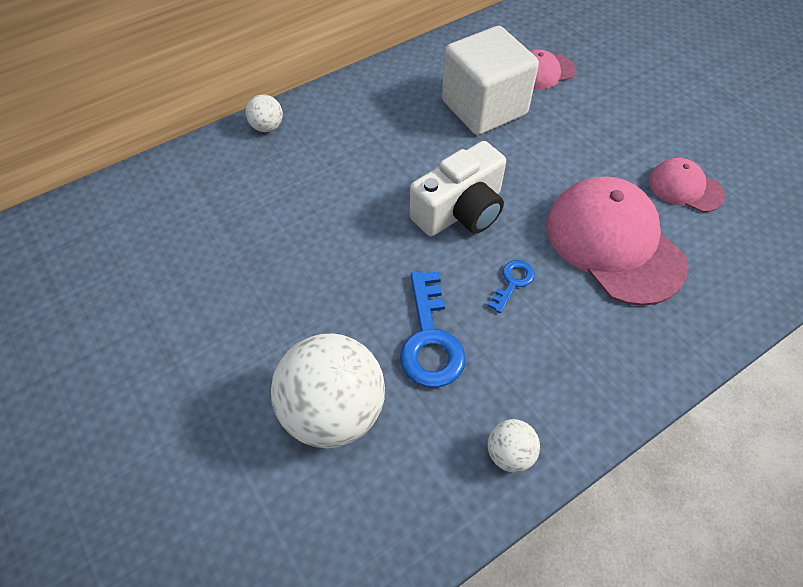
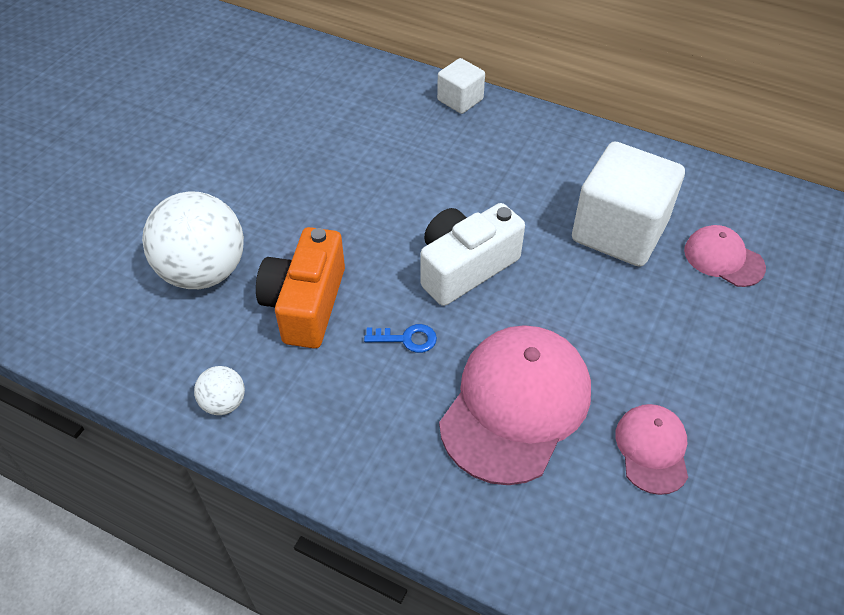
camera: 60 degrees right, 5 degrees down
white ball [246,94,283,132] -> white cube [437,58,485,114]
blue key [400,271,466,388] -> orange camera [256,227,345,349]
white camera [410,141,506,236] -> white camera turned 120 degrees clockwise [420,203,525,306]

